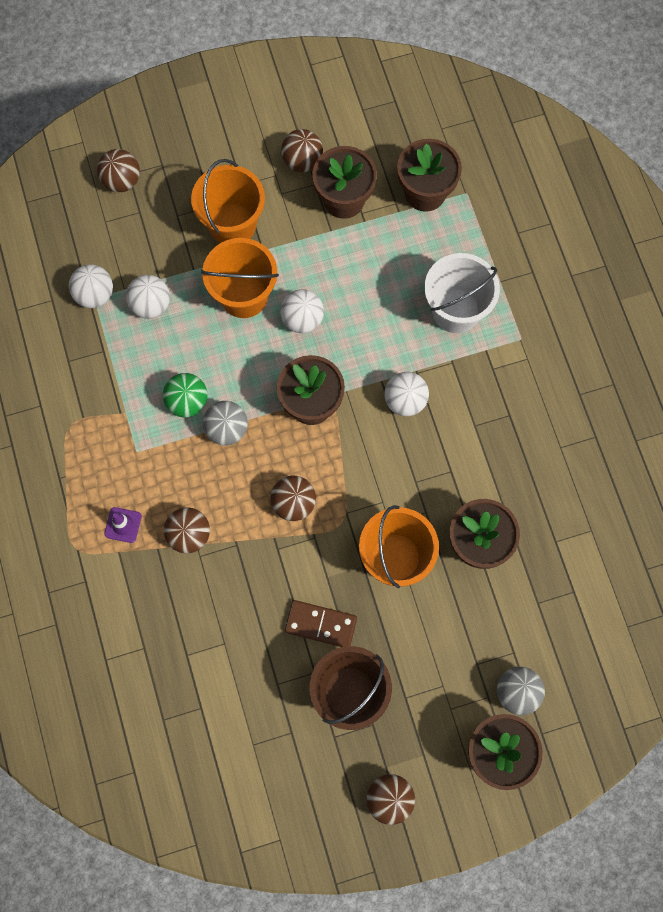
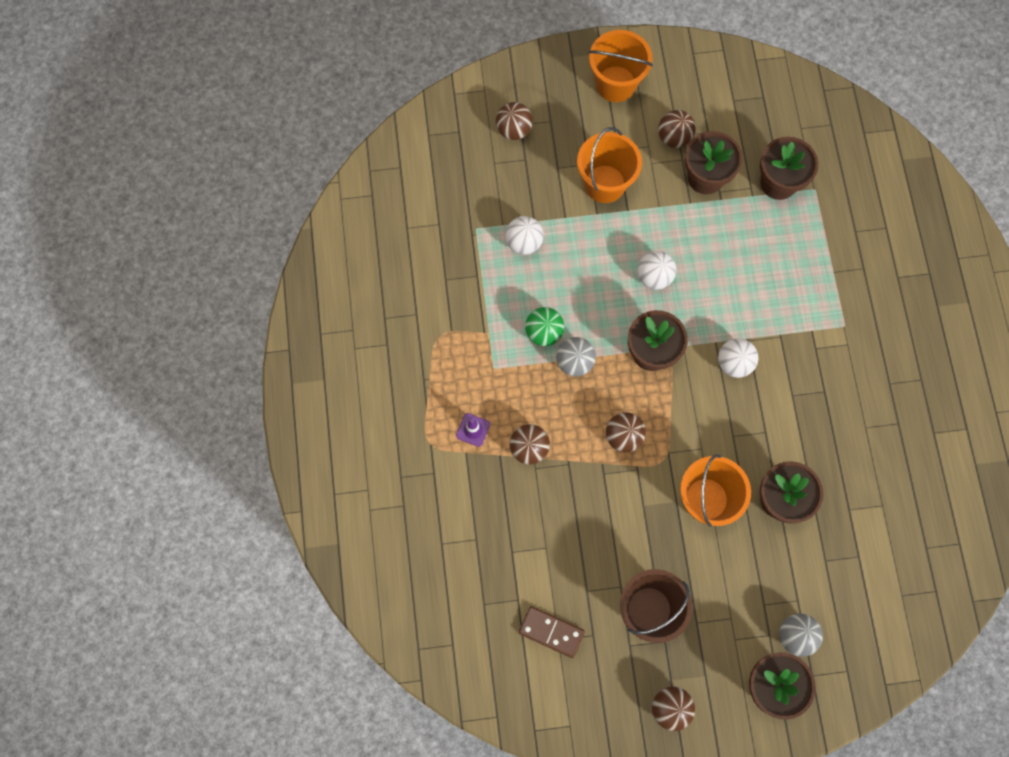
camera: 10 degrees right, 0 degrees up
white ball [69,264,113,308] -> none
orange bucket [201,238,279,318] -> orange bucket moved to [588,30,653,102]
brown domino [285,600,357,647] -> brown domino moved to [519,606,585,658]
white bucket [424,253,500,333] -> none

